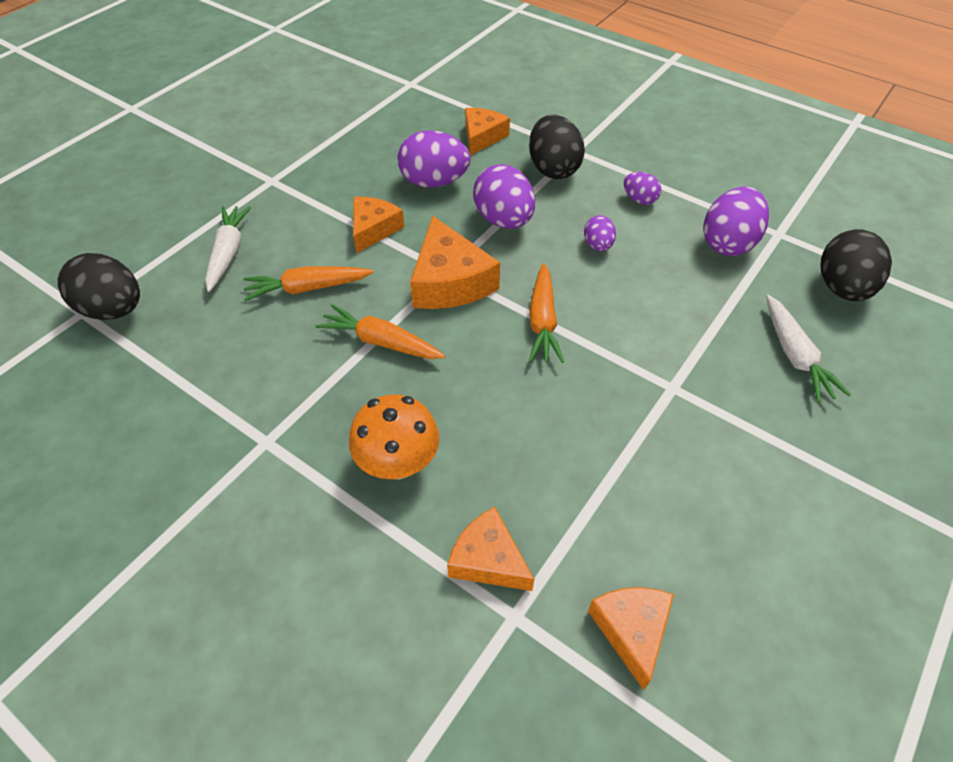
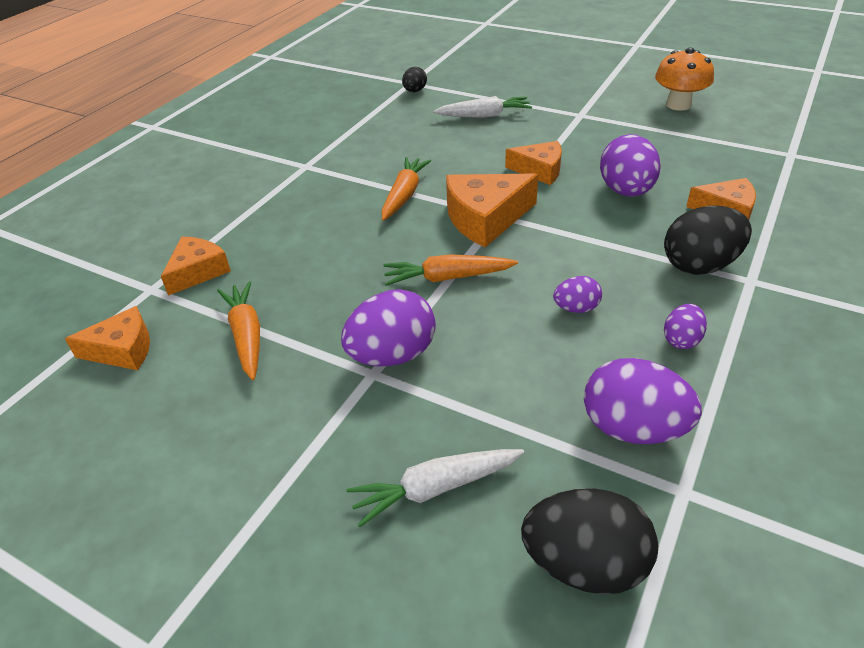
camera: 85 degrees right, 10 degrees down
black egg [58,253,140,320] -> black egg [402,67,427,92], size x0.53
orange carrot [243,266,373,301] -> orange carrot moved to [217,281,260,380]
orange mushroom [349,394,440,479] -> orange mushroom moved to [655,48,714,111]
purple egg [473,164,535,229] -> purple egg moved to [341,289,436,366]

